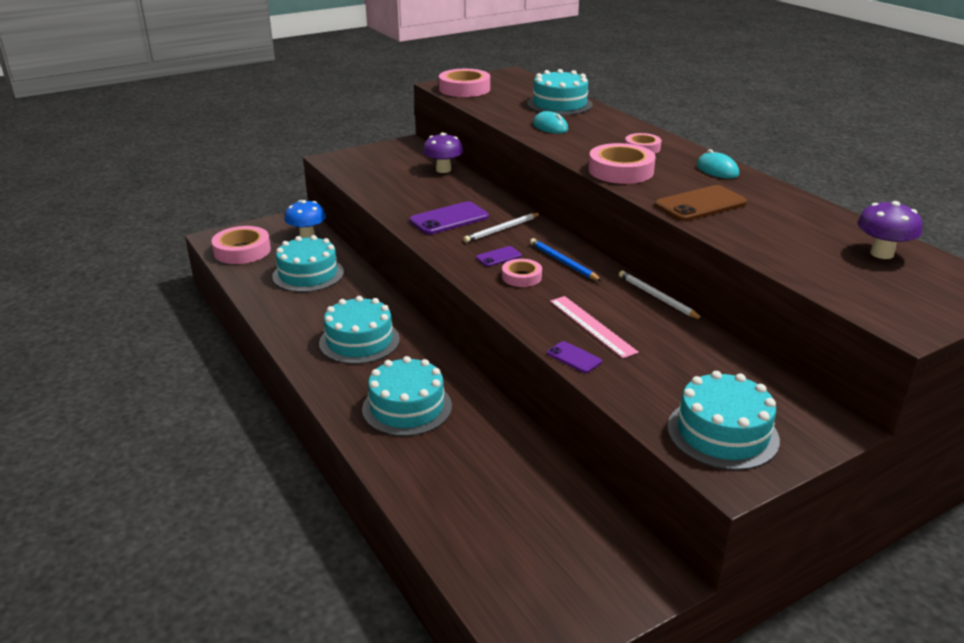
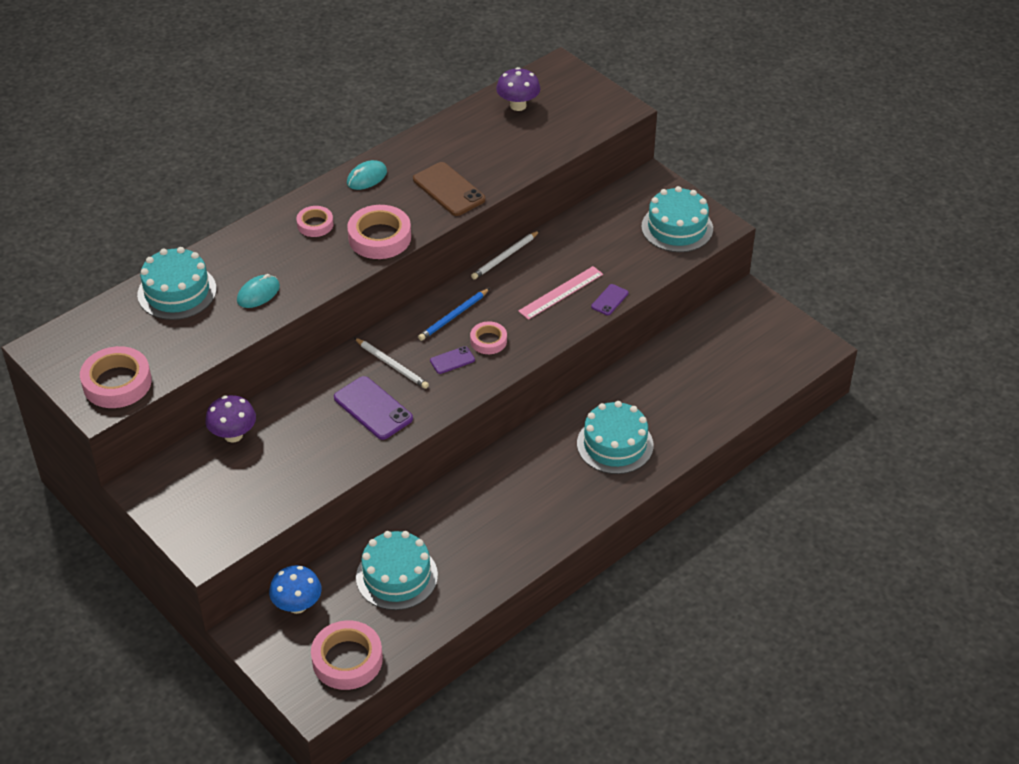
camera: 100 degrees left, 15 degrees up
turquoise cake [319,296,400,364] -> none
purple phone [476,246,522,267] -> purple phone turned 75 degrees counterclockwise [430,346,475,374]

